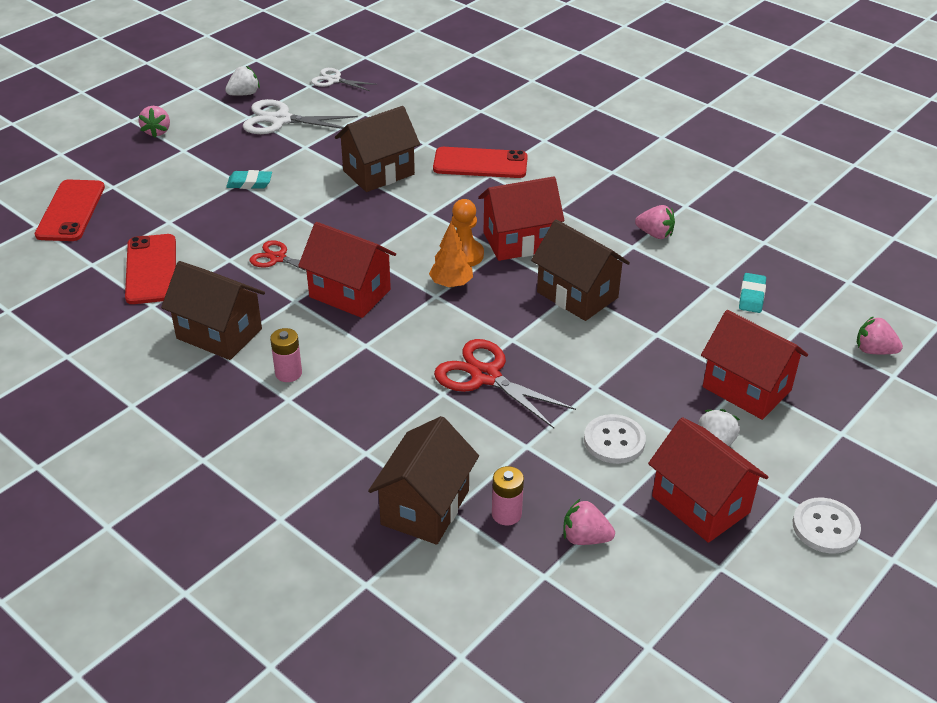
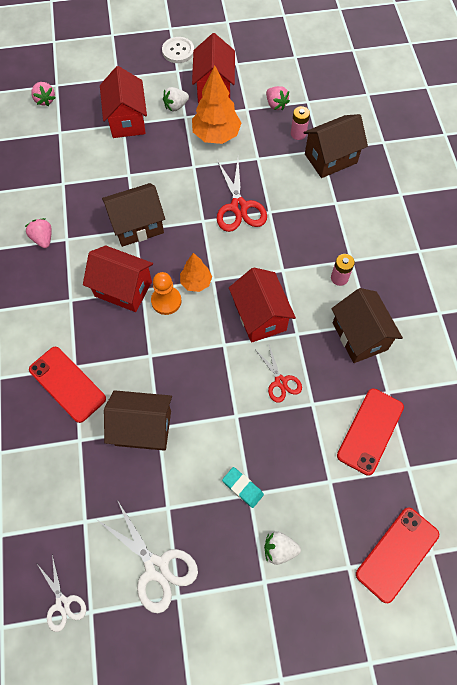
camera: 140 degrees left, 25 degrees up
pink strawberry [139,106,170,137] -> none
white strawberry [225,66,260,96] -> white strawberry moved to [264,531,301,565]
brown house [531,219,630,321] -> brown house turned 75 degrees clockwise [102,183,165,247]
white button [584,414,646,464] -> orange tree [192,65,241,144]
turquoise eraser [739,273,766,313] -> none

